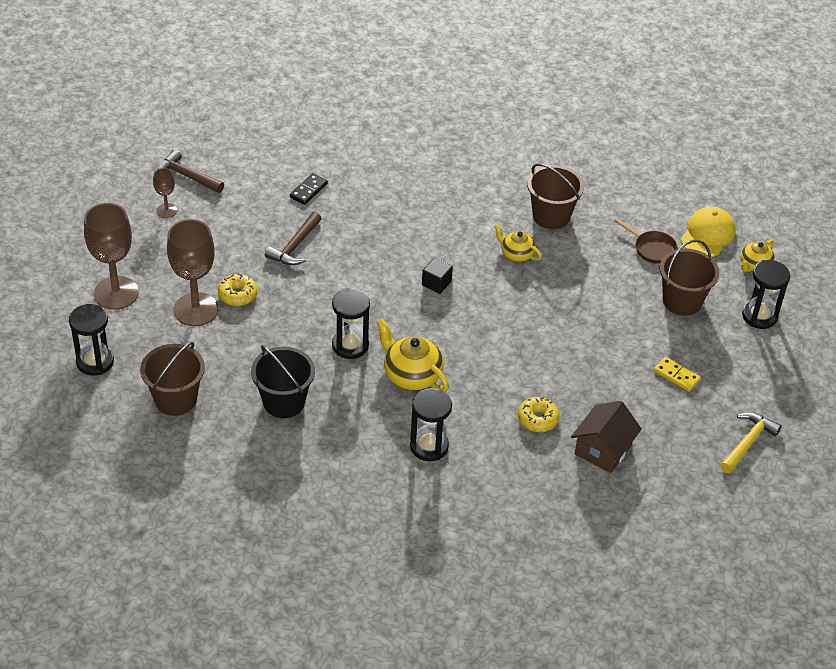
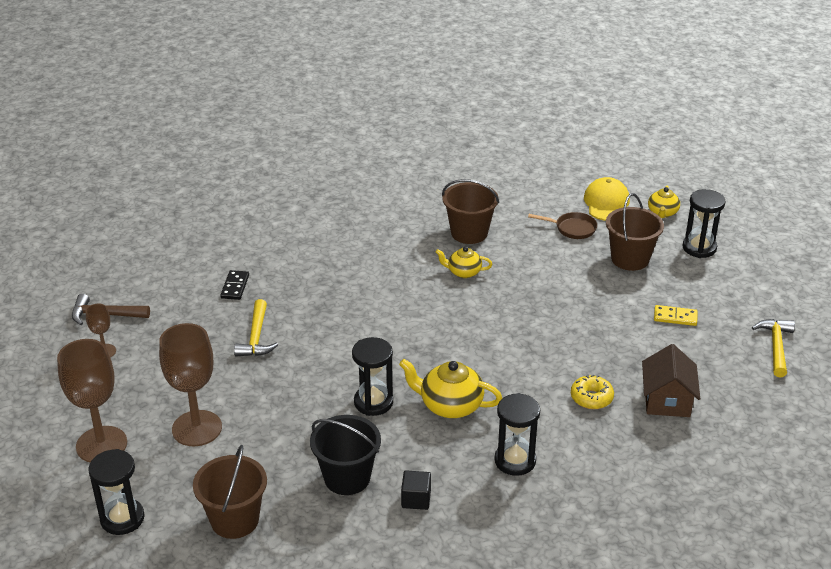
camera: 25 degrees left, 10 degrees down
yellow donut [218,274,258,306] -> none
brown hammer [265,212,322,265] -> yellow hammer [234,299,278,357]
black cube [422,258,453,294] -> black cube moved to [401,471,431,510]

